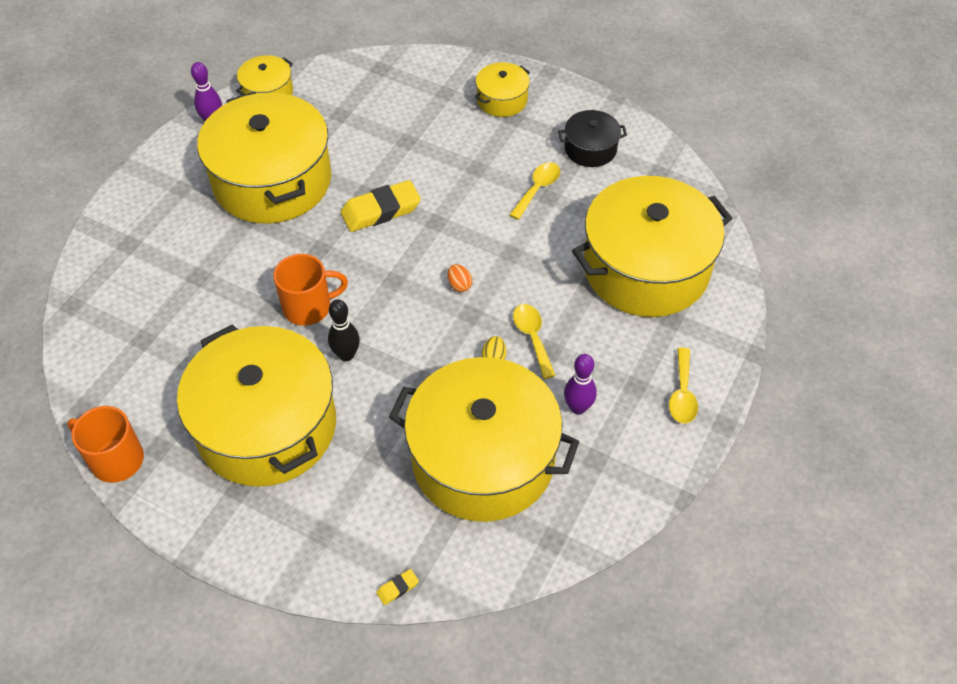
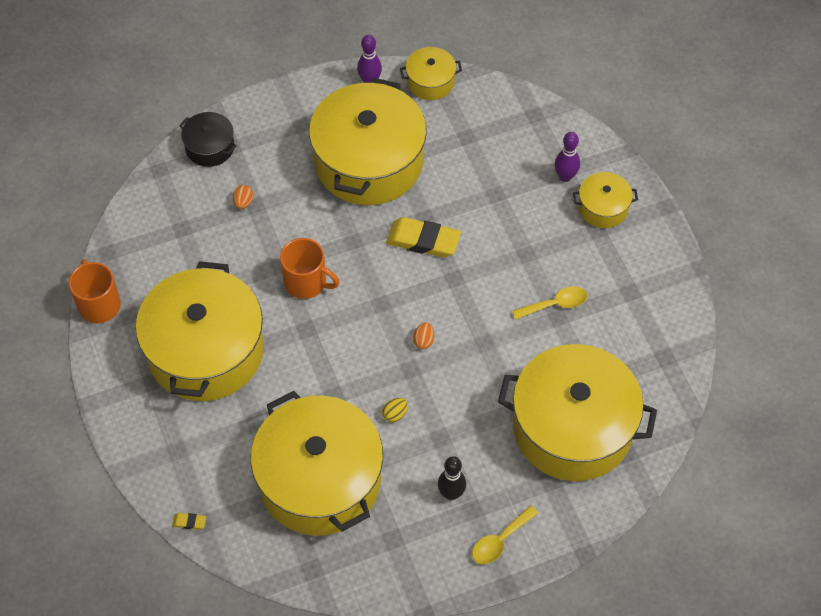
camera: 40 degrees right, 5 degrees up
black bowling pin [328,299,360,361] -> black bowling pin moved to [438,456,466,500]
yellow spoon [513,304,556,379] -> none
black pot [558,110,627,167] -> black pot moved to [179,112,237,167]
purple bowling pin [564,354,597,415] -> purple bowling pin moved to [555,132,580,182]
none -> orange egg [233,185,253,209]

